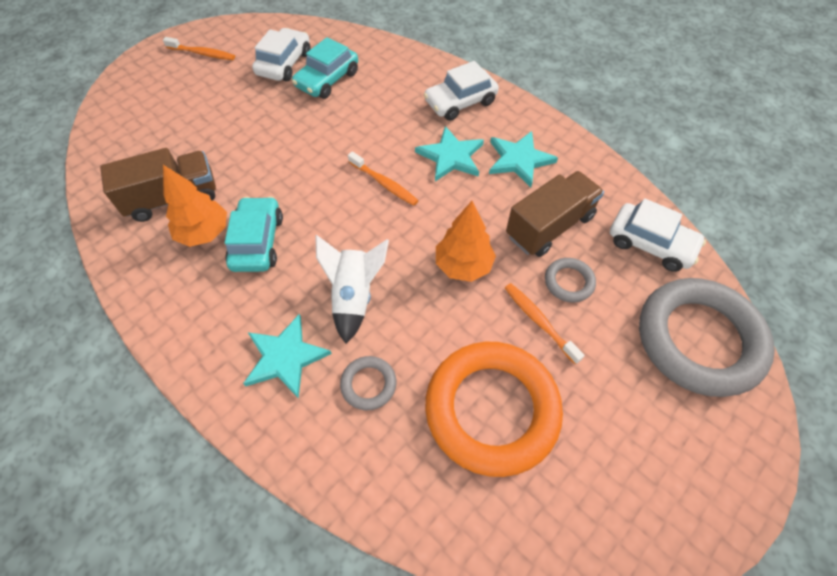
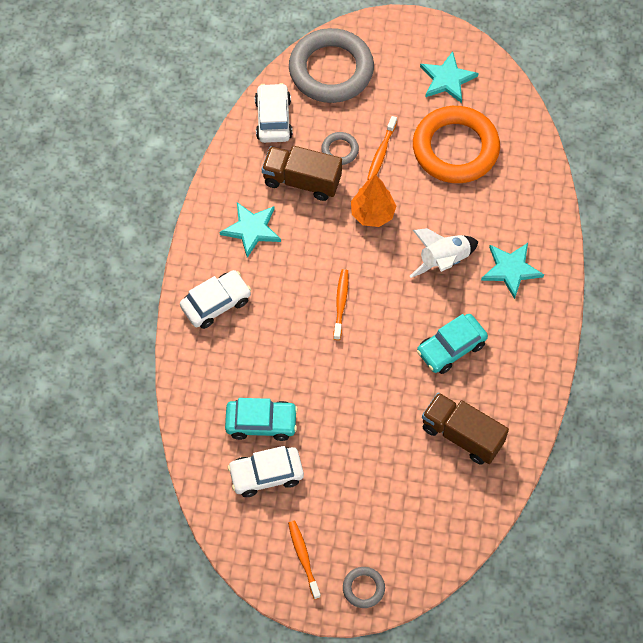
camera: 125 degrees left, 5 degrees up
orange tree [163,165,227,247] -> none
grey ring [340,356,396,410] -> grey ring moved to [343,567,385,608]
turquoise star [415,126,484,181] -> turquoise star moved to [420,51,479,103]
white car [424,61,499,121] -> white car turned 60 degrees counterclockwise [180,270,251,329]

